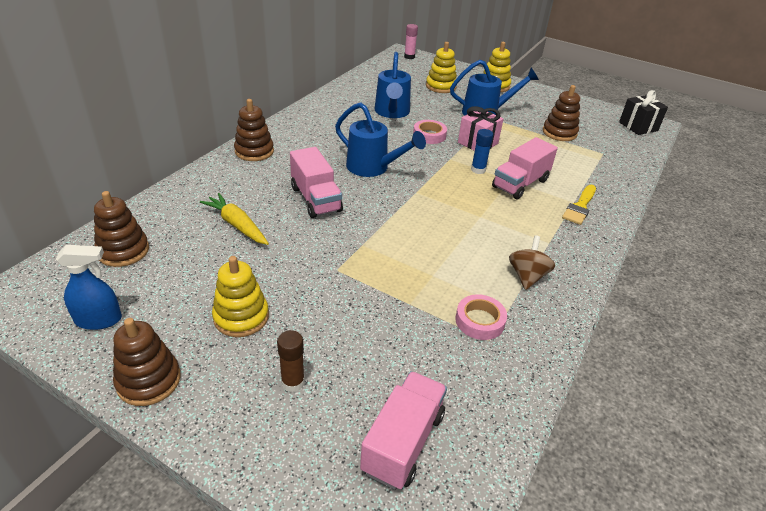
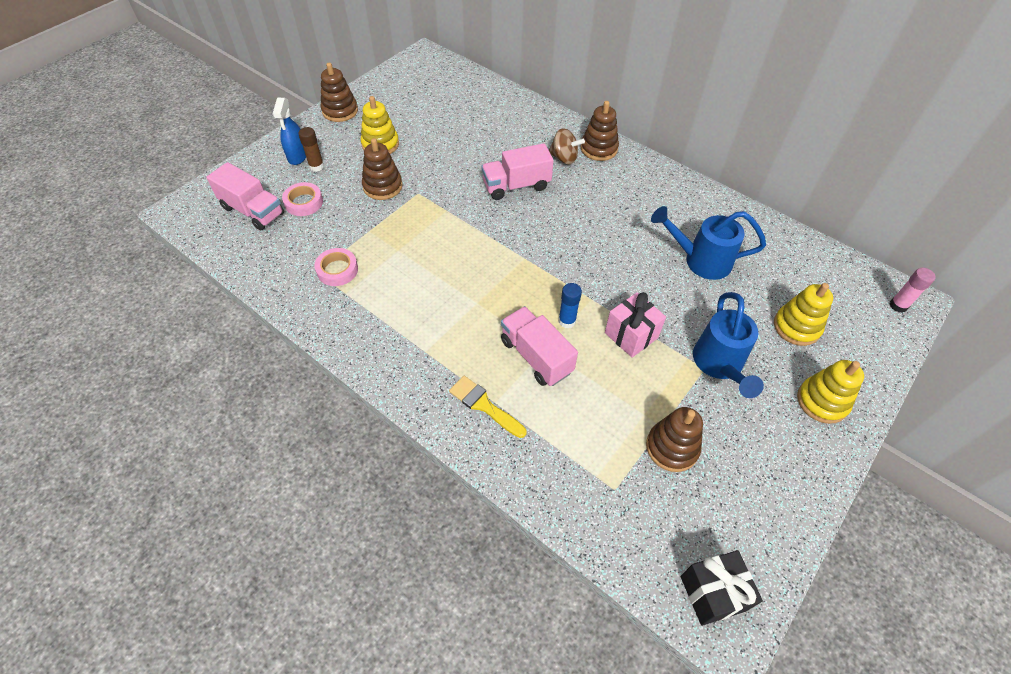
camera: 100 degrees right, 15 degrees up
blue spray bottle [56,245,122,330] -> blue spray bottle moved to [273,98,306,165]
brown stacking toy [94,191,149,267] -> brown stacking toy moved to [362,138,403,200]
yellow carrot [200,193,269,245] -> none
blue watering can [335,102,426,177] -> none
pink tape [413,120,447,144] -> pink tape moved to [282,182,323,216]
brown spinning top [509,236,555,290] -> brown spinning top moved to [549,128,585,164]

